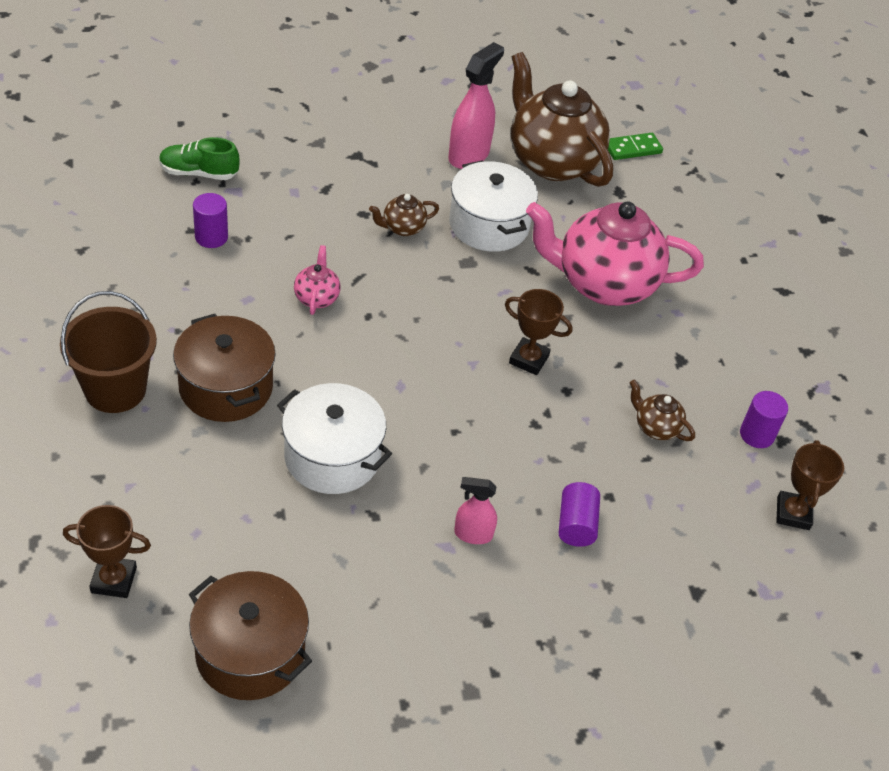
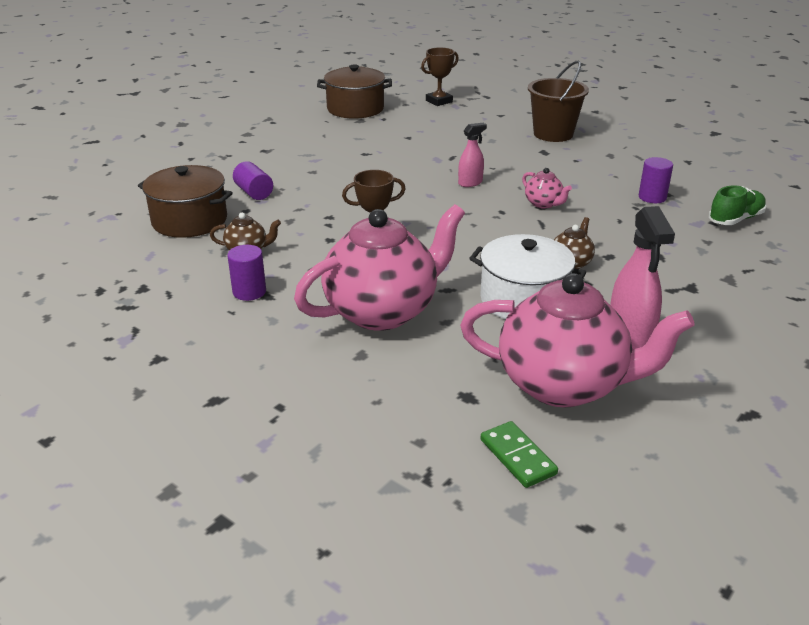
camera: 145 degrees right, 15 degrees down
brown pot [173,314,276,422] -> brown pot moved to [138,165,233,238]
white pot [277,383,392,494] -> none
pink spray bottle [454,477,497,544] -> pink spray bottle moved to [458,123,487,187]
brown teapot [511,52,613,187] -> pink teapot [460,273,695,407]
green domino [608,133,663,160] -> green domino turned 60 degrees counterclockwise [480,421,558,488]
purple cylinder [740,391,788,448] -> purple cylinder moved to [227,245,266,301]
brown trophy [776,440,844,530] -> none

